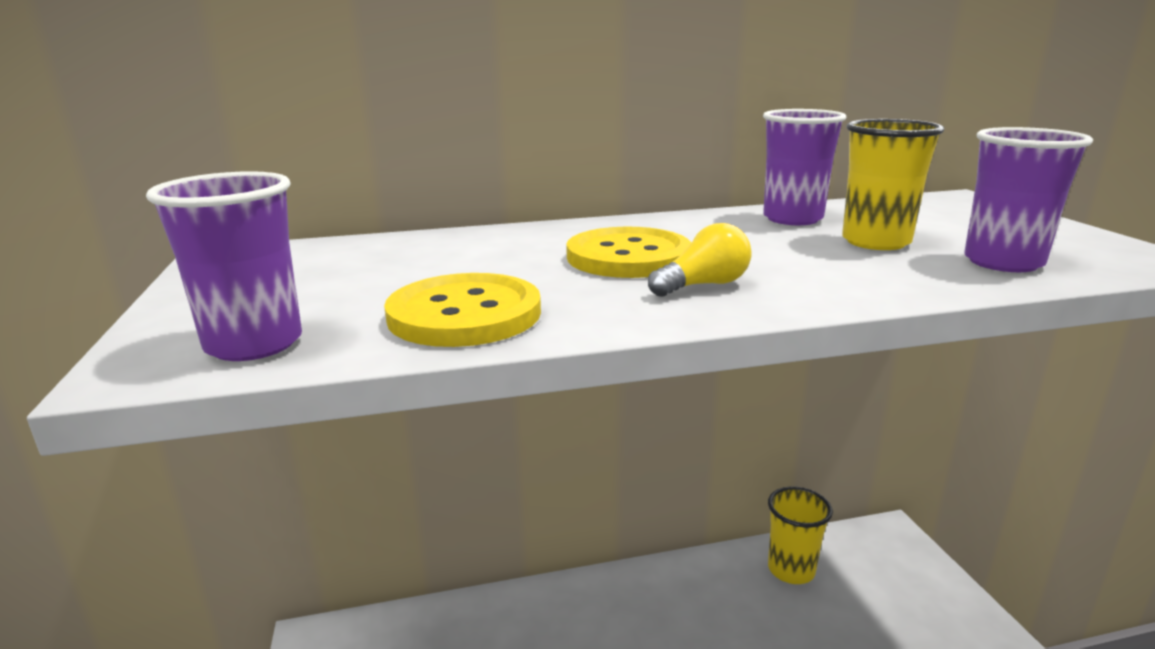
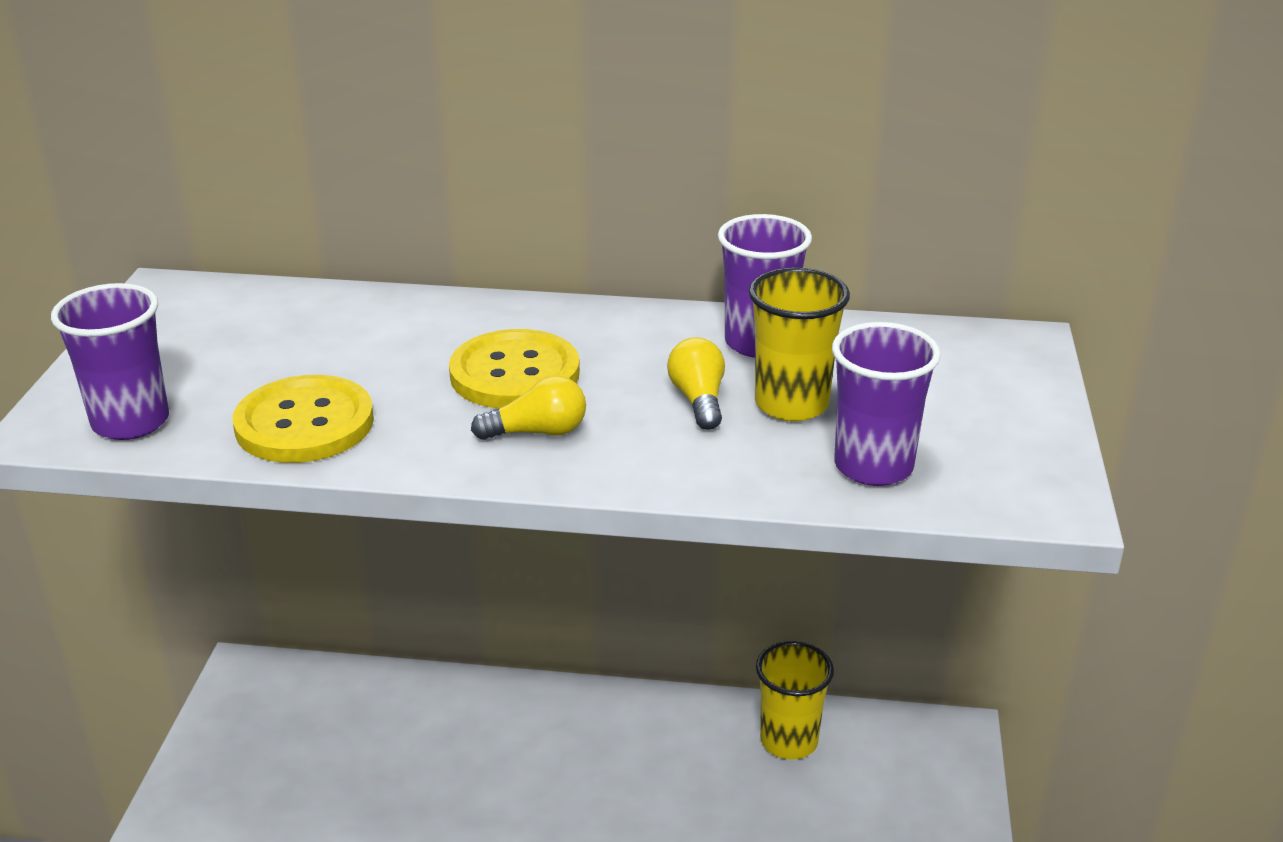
camera: 20 degrees right, 10 degrees up
none -> yellow light bulb [667,337,725,430]

